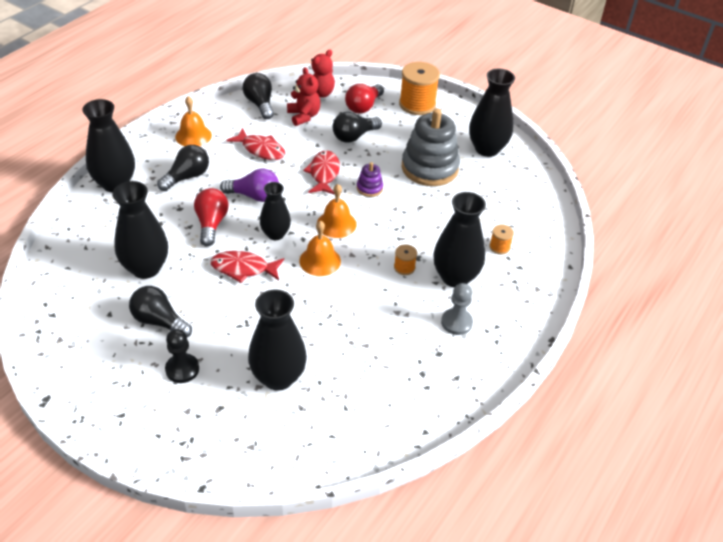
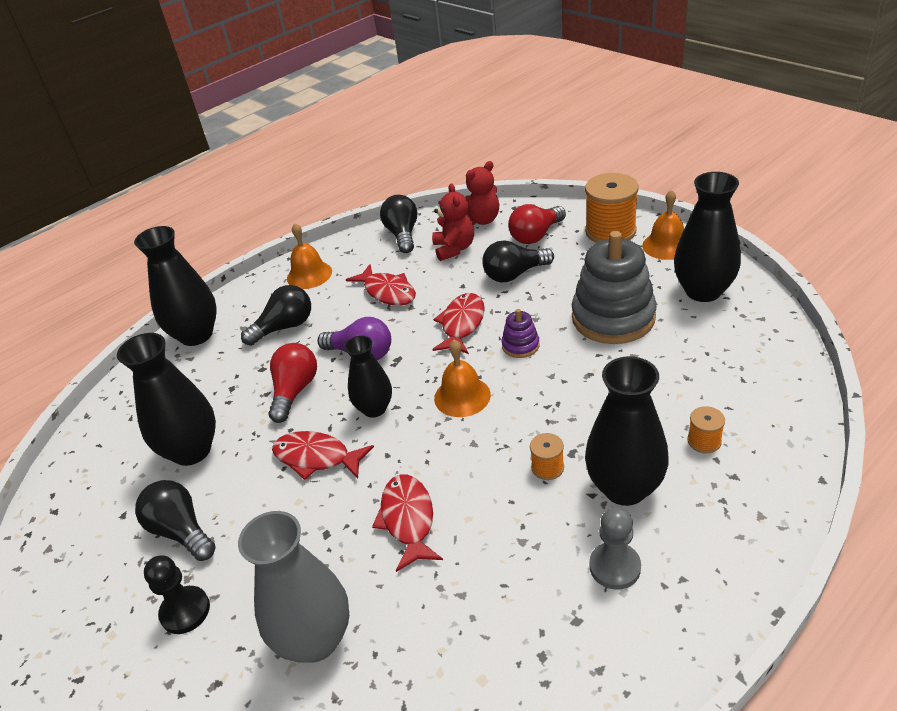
camera: 20 degrees right, 5 degrees down
black vase [248,289,307,391] -> grey vase [238,511,349,663]
orange bell [299,221,341,276] -> orange bell moved to [642,190,684,260]
none -> red fish [372,474,443,572]

